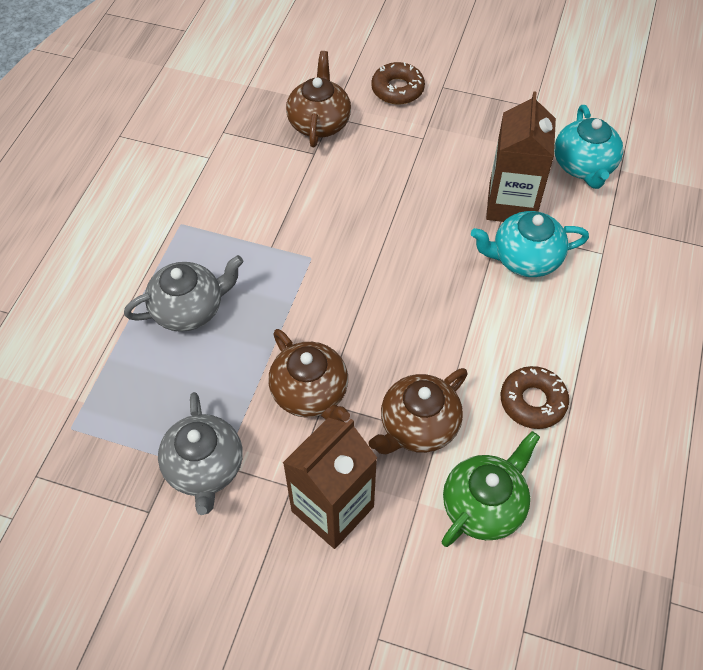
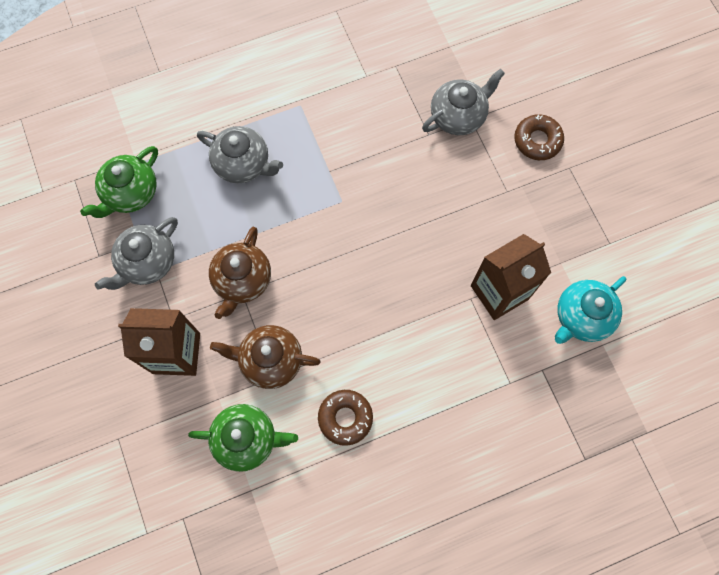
camera: 50 degrees right, 15 degrees up
brown teapot [286,51,351,147] -> grey teapot [422,69,505,135]
turquoise teapot [471,211,589,277] -> none
none -> green teapot [80,146,158,218]

